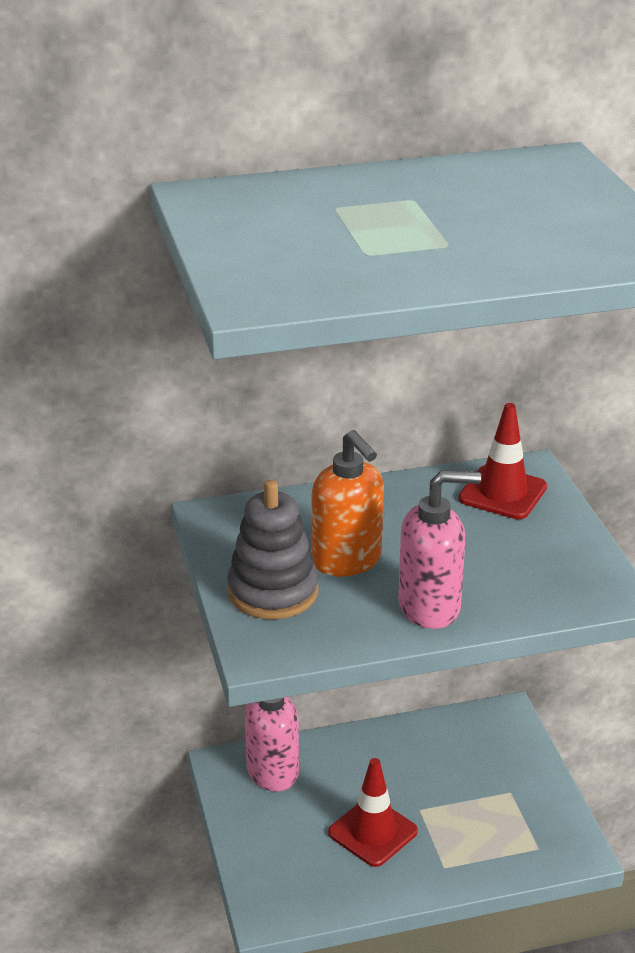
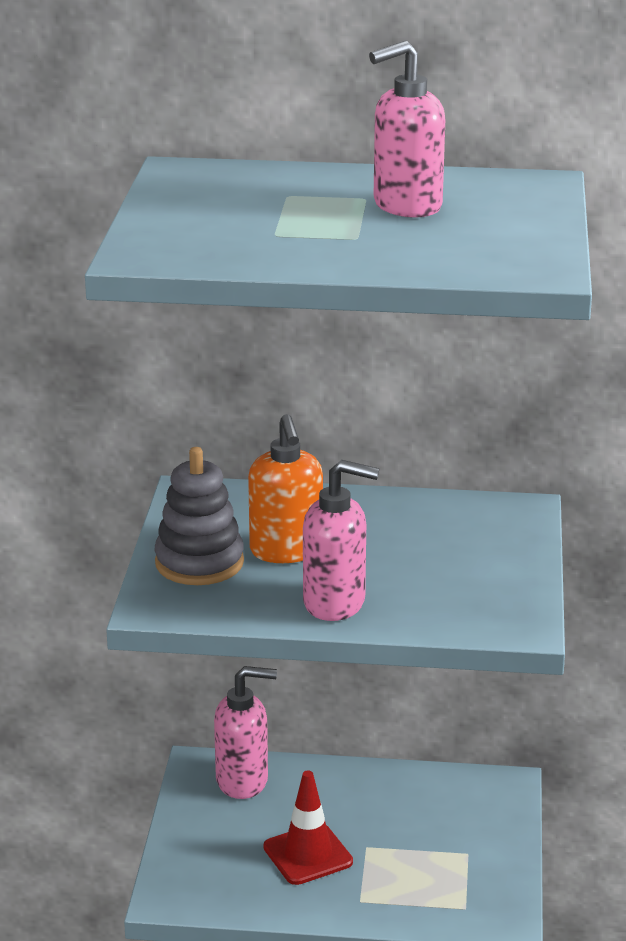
camera: 20 degrees right, 5 degrees down
red traffic cone [458,403,547,519] -> none
none -> pink soap dispenser [369,40,445,218]

